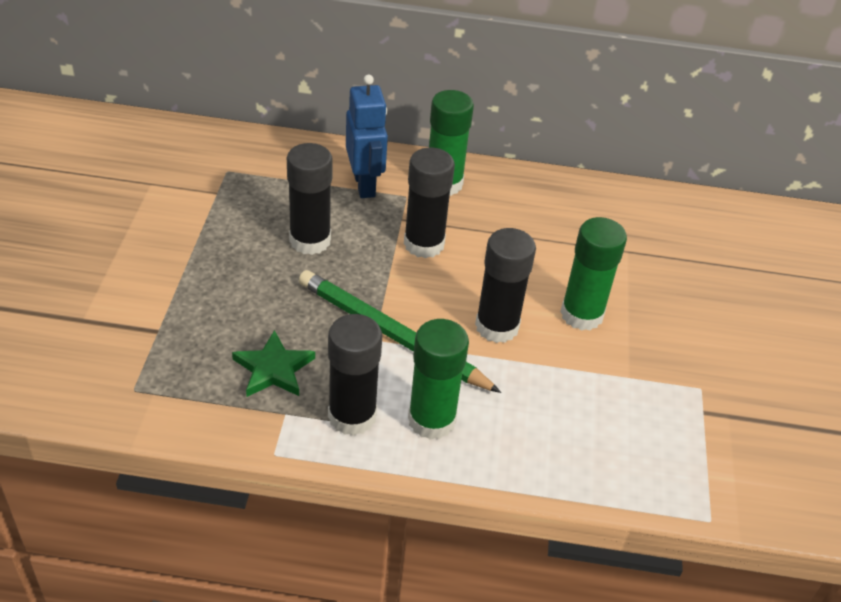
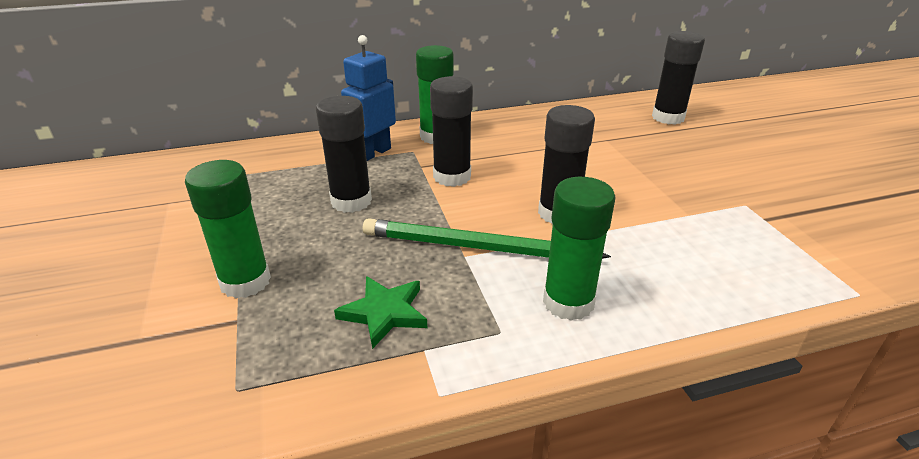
camera: 20 degrees left, 10 degrees down
black glue stick [328,314,382,436] -> black glue stick moved to [652,31,705,125]
blue robot [346,74,388,198] -> blue robot turned 105 degrees counterclockwise [341,35,396,161]
green glue stick [560,217,627,331] -> green glue stick moved to [185,160,271,299]

